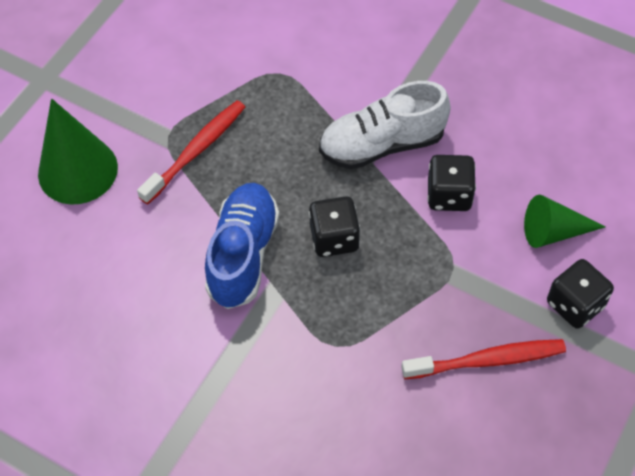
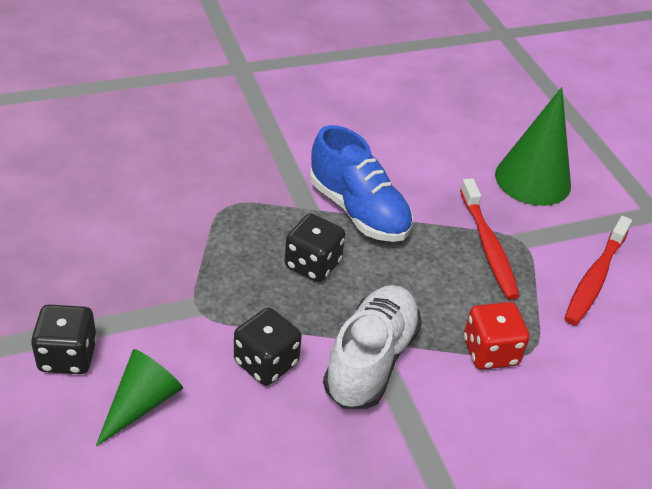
camera: 125 degrees right, 15 degrees down
red toothbrush [401,339,566,379] -> red toothbrush moved to [564,216,632,325]
none -> red dice [464,302,530,370]

